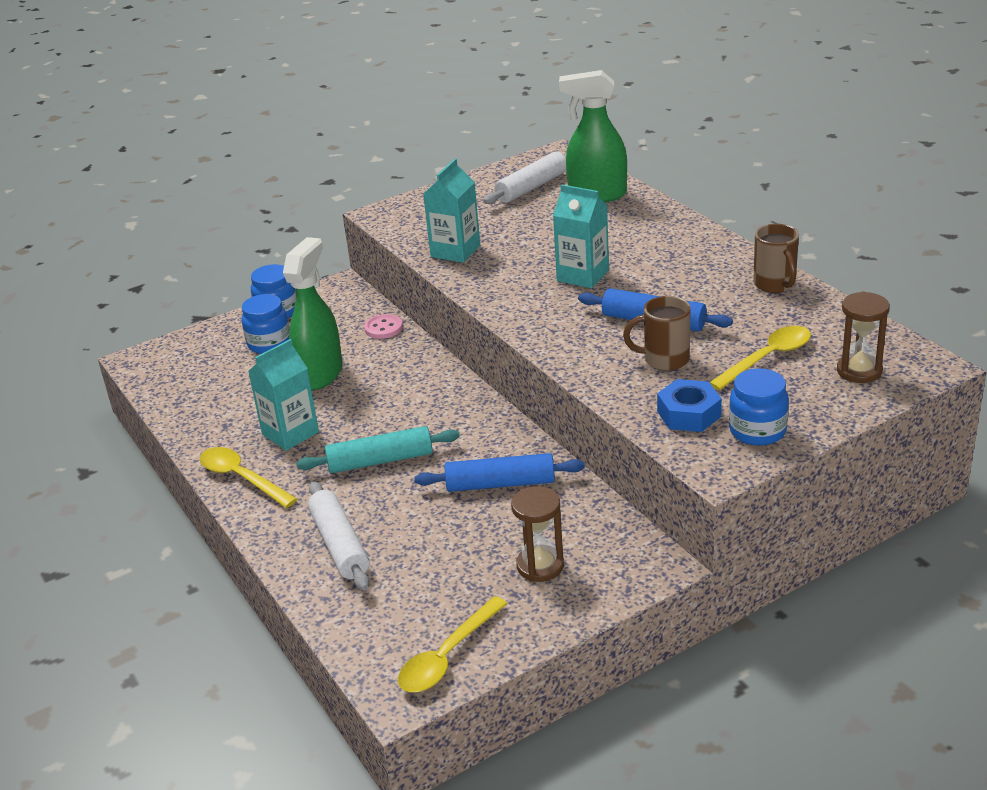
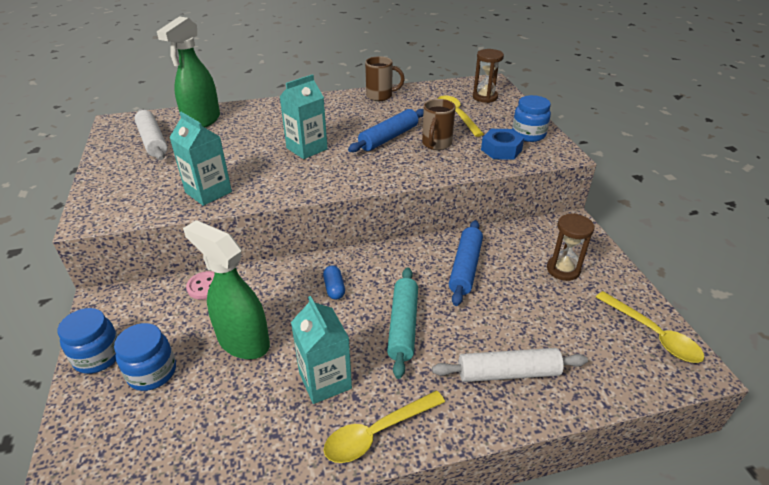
camera: 75 degrees left, 5 degrees up
none -> blue capsule [323,266,345,300]

